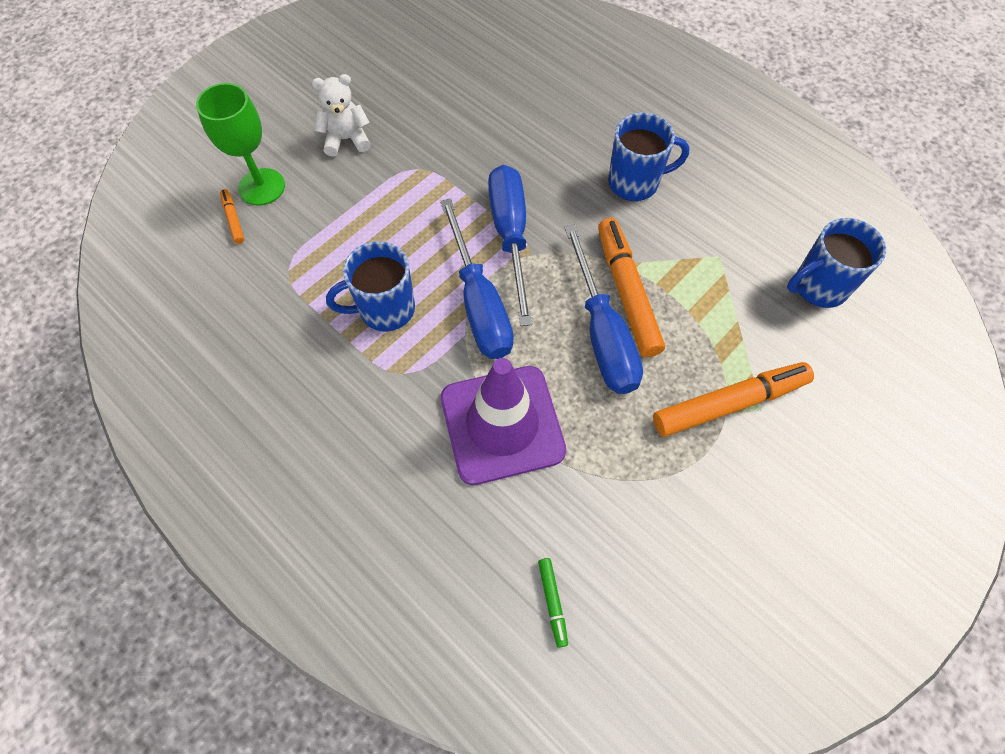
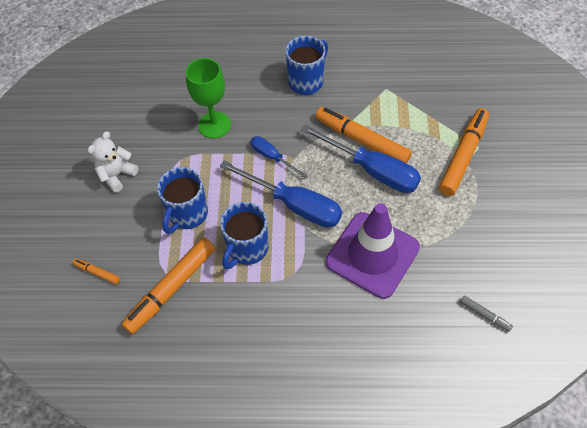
camera: 40 degrees left, 5 degrees down
green goblet [196,83,285,206] -> green goblet moved to [186,58,231,139]
blue screwdriver [488,165,533,326] -> blue screwdriver [250,136,308,178], size x0.54
green marker [538,558,568,648] -> grey marker [460,296,513,332]
blue mug [787,218,886,308] -> blue mug moved to [157,167,208,234]
none -> orange marker [122,238,215,334]

